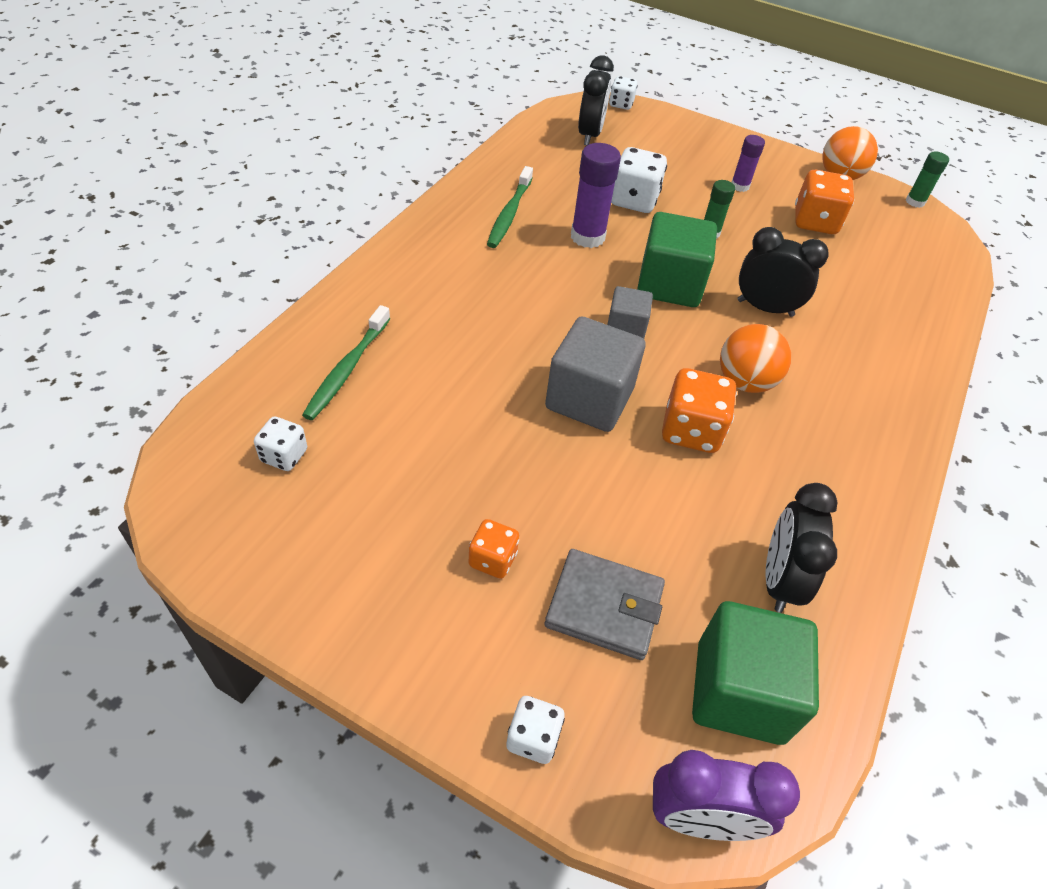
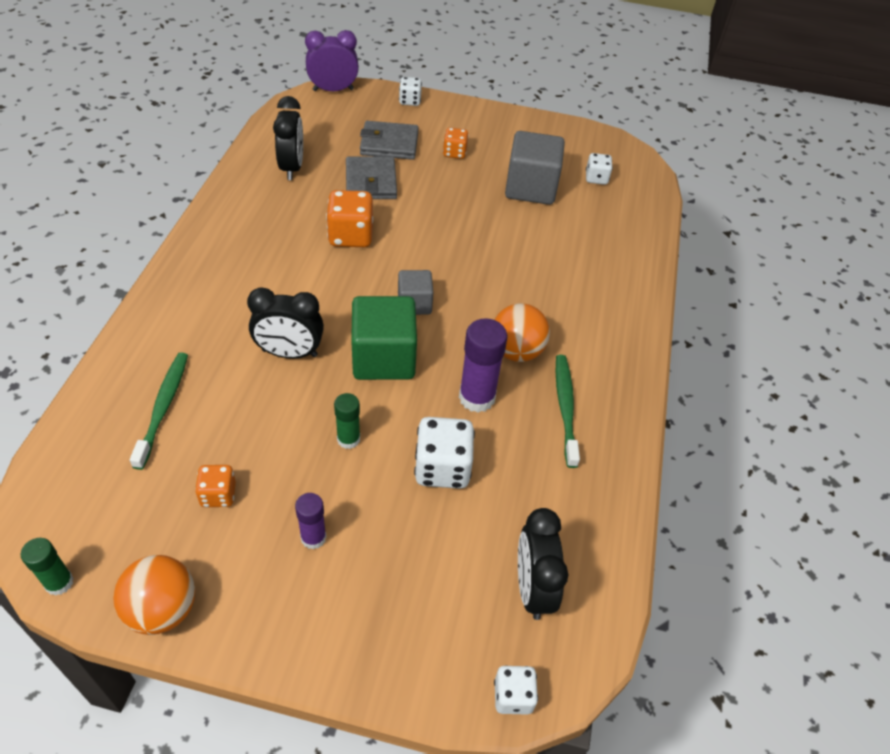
camera: 165 degrees right, 0 degrees up
green toothbrush [302,305,390,420] -> green toothbrush moved to [130,353,188,470]
grey cube [545,316,645,432] -> grey cube moved to [505,131,565,205]
green cube [692,601,819,745] -> none
orange ball [720,324,791,393] -> orange ball moved to [495,303,550,362]
orange dice [795,170,854,234] -> orange dice [195,465,236,507], size x0.59
none -> grey wallet [346,157,397,199]

